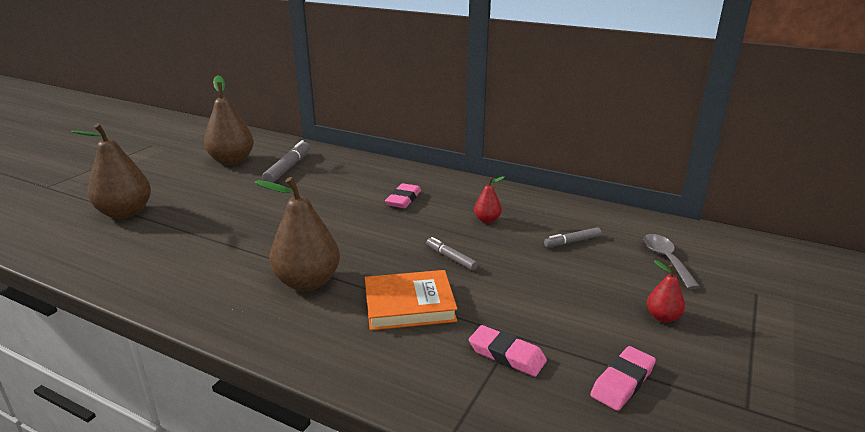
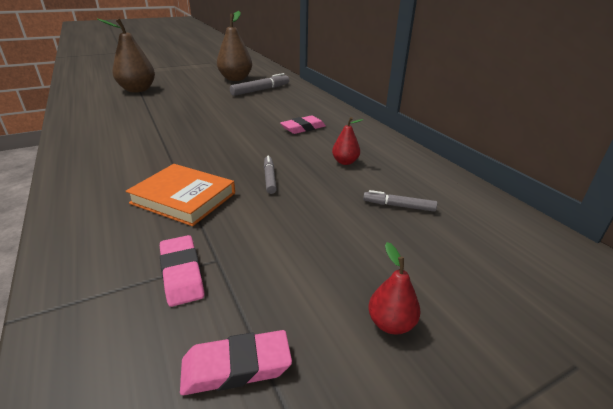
camera: 35 degrees right, 5 degrees up
brown pear [255,177,340,291] -> none
grey spoon [643,234,700,289] -> none

